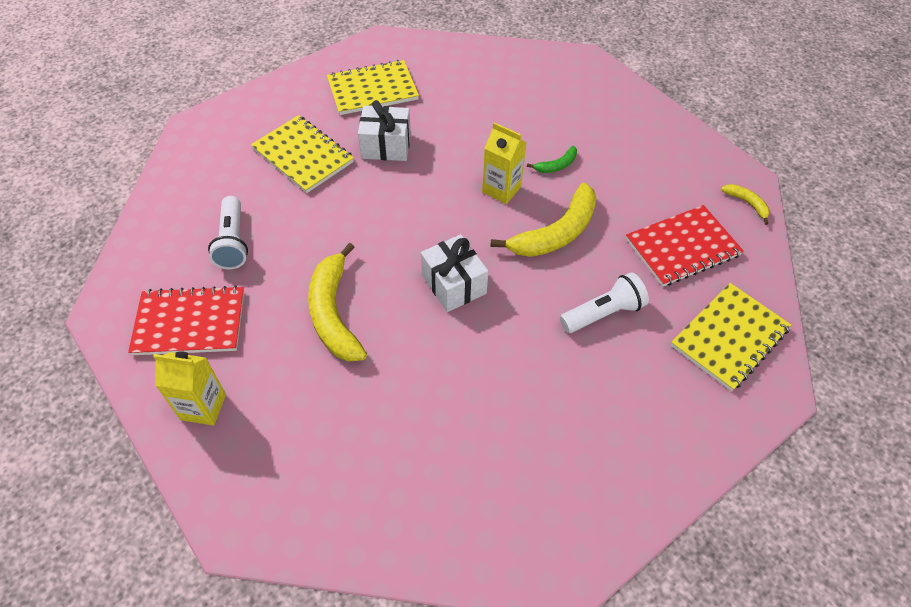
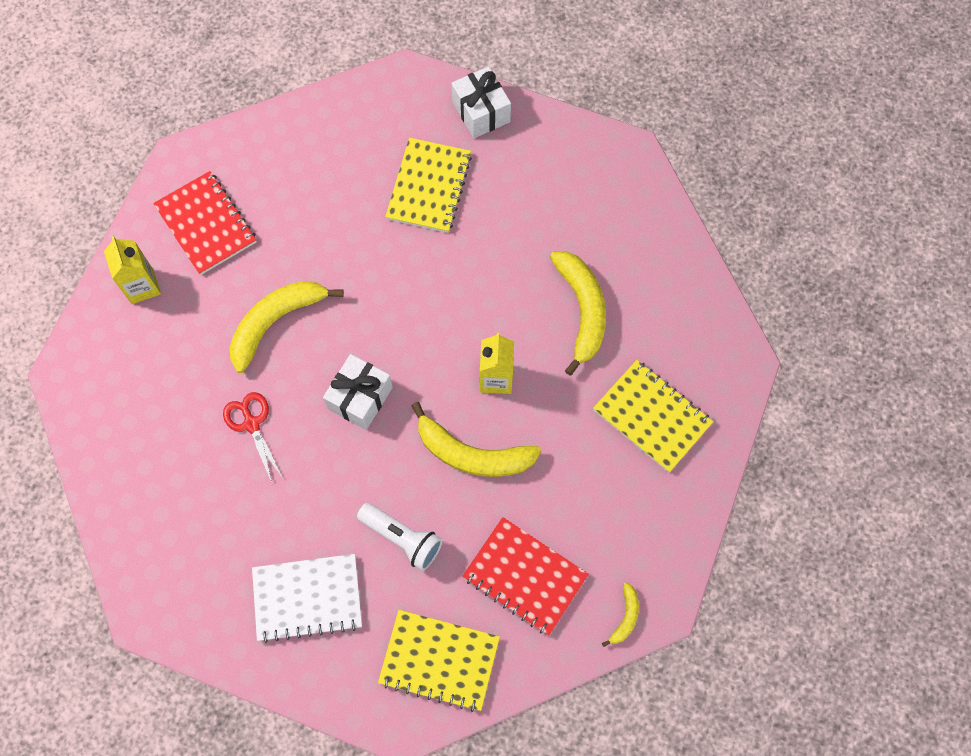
camera: 60 degrees right, 15 degrees up
white flashlight [208,196,248,269] -> none
yellow notebook [327,60,419,115] -> yellow notebook moved to [593,360,713,473]
white gift [358,100,411,161] -> white gift moved to [452,66,511,138]
green banana [527,146,577,173] -> none
none -> red scissors [223,392,284,483]
none -> white notebook [252,554,362,643]
none -> yellow banana [550,251,606,376]

